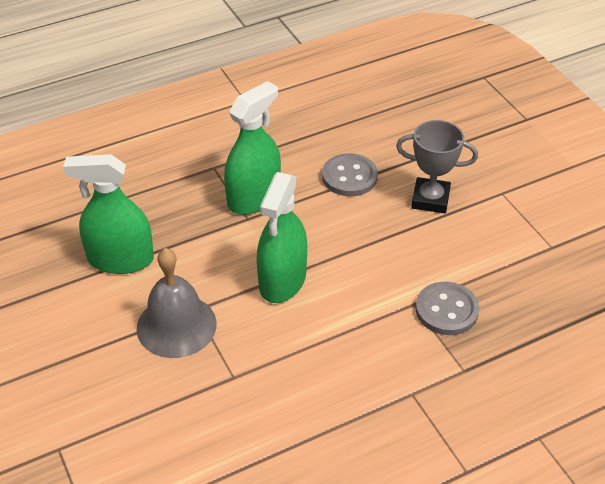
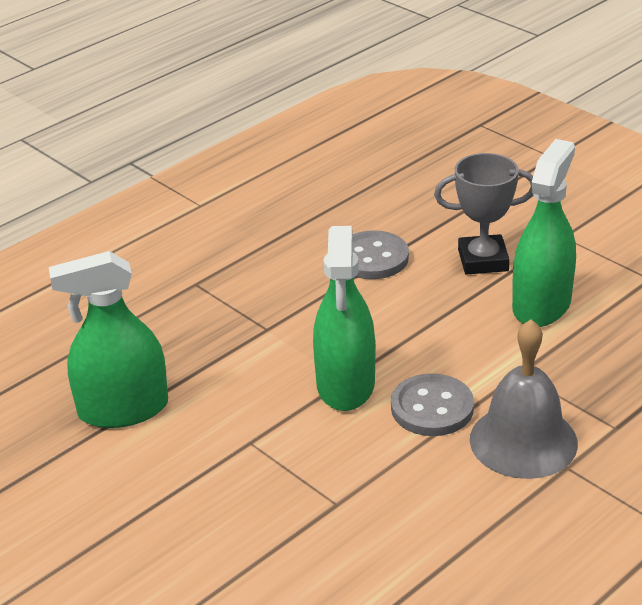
camera: 15 degrees left, 10 degrees down
grey bell [137,248,217,358] -> grey bell moved to [470,319,578,479]
green spray bottle [224,81,281,215] -> green spray bottle moved to [512,139,576,327]
grey button [416,282,479,335] -> grey button moved to [391,373,474,436]

